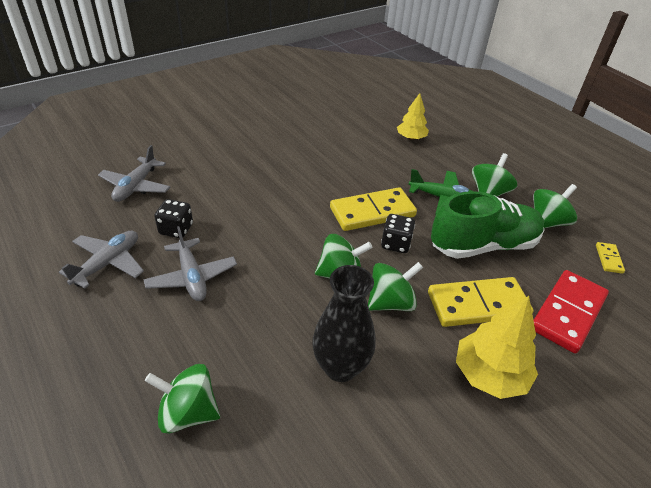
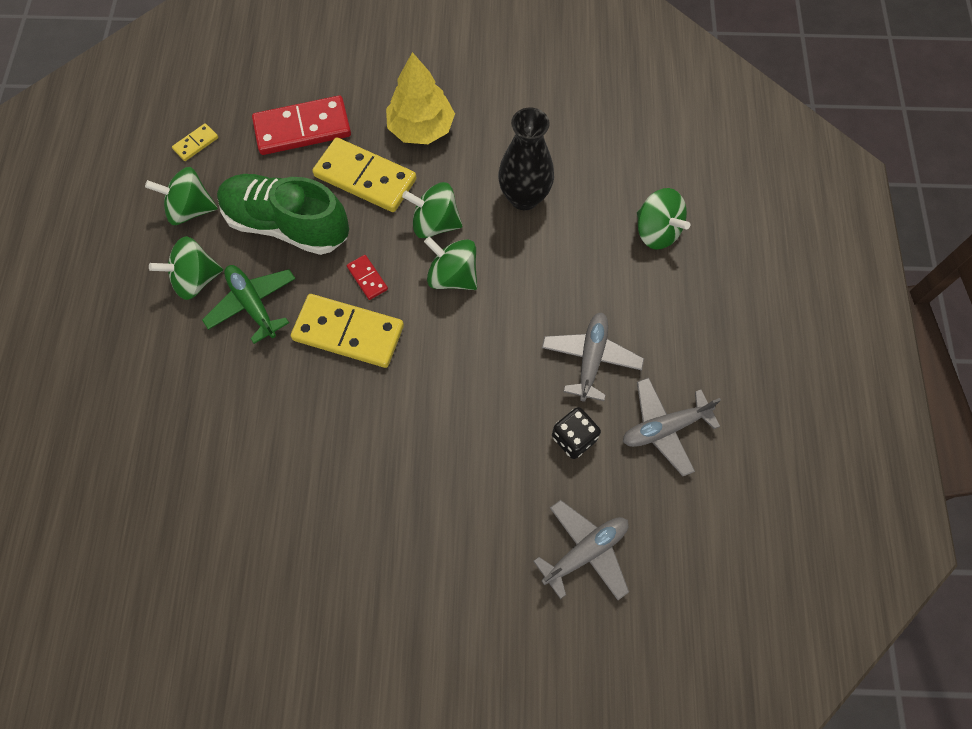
camera: 140 degrees left, 25 degrees up
black dice [381,214,415,253] -> red domino [347,255,388,300]
yellow tree [397,93,429,140] -> none

